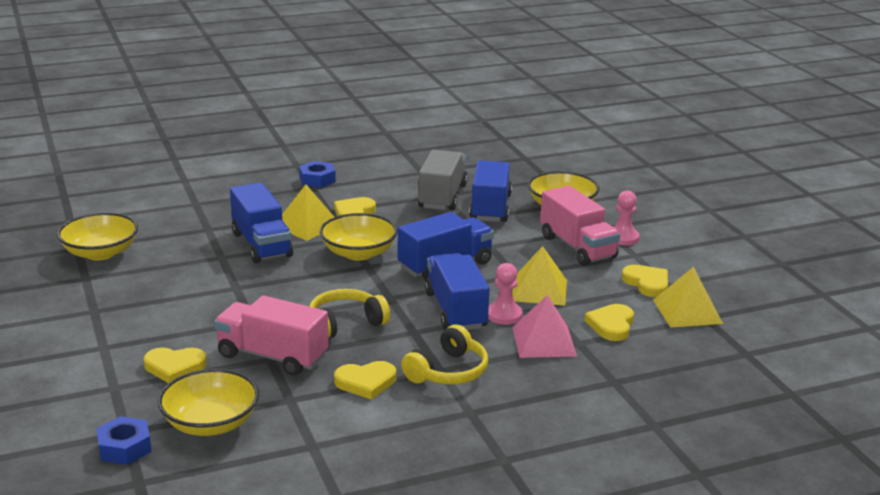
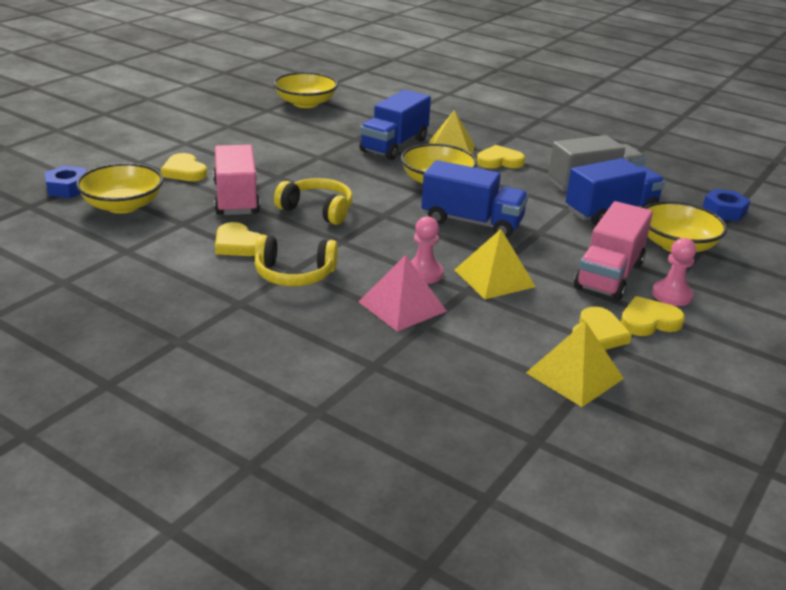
camera: 55 degrees right, 5 degrees up
blue nut [299,161,336,188] -> blue nut moved to [703,189,750,221]
blue truck [425,253,489,330] -> none
yellow heart [585,304,634,341] -> yellow heart moved to [621,296,685,336]

